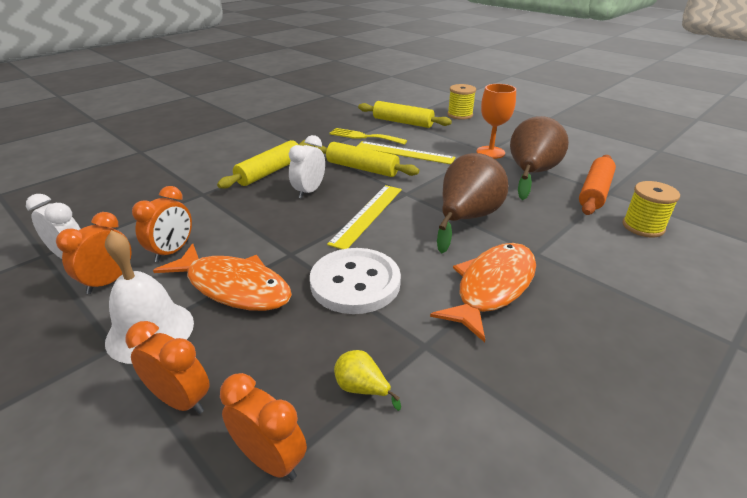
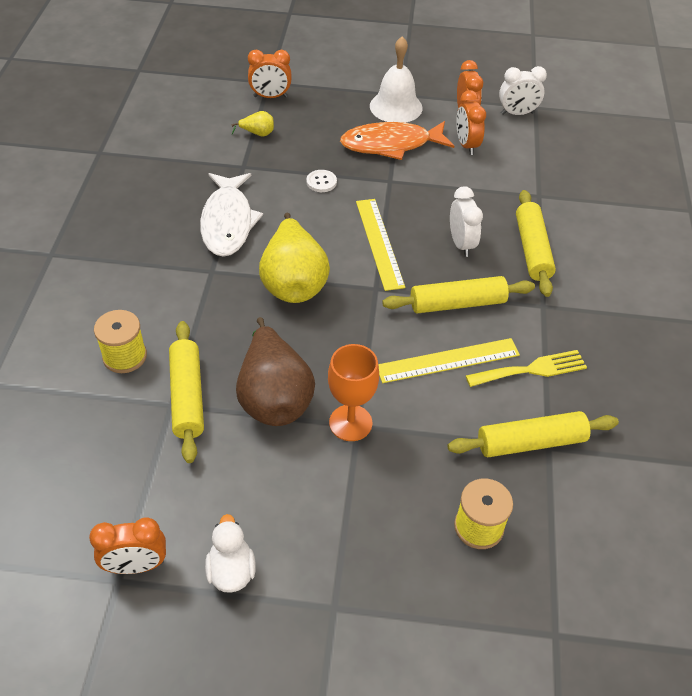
camera: 140 degrees right, 15 degrees up
orange clock [126,321,210,414] -> orange clock moved to [89,518,166,574]
white button [310,248,401,314] -> white button [306,170,337,192], size x0.43
orange fish [430,243,536,342] -> white fish [200,173,263,257]
brown pear [437,153,508,254] -> yellow pear [259,212,330,303]
orange rolling pin [579,155,616,215] -> yellow rolling pin [169,321,204,463]
none -> white duck [205,514,256,593]

